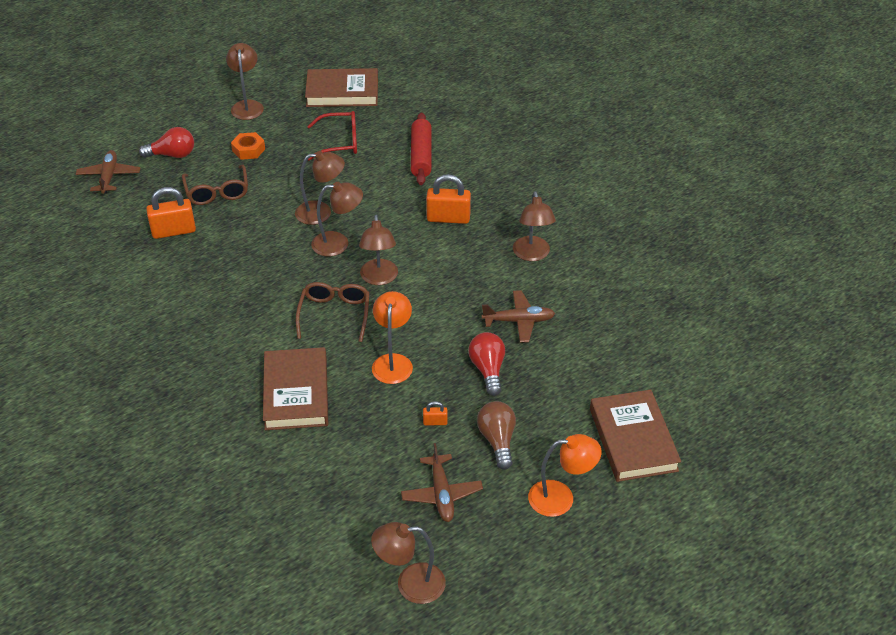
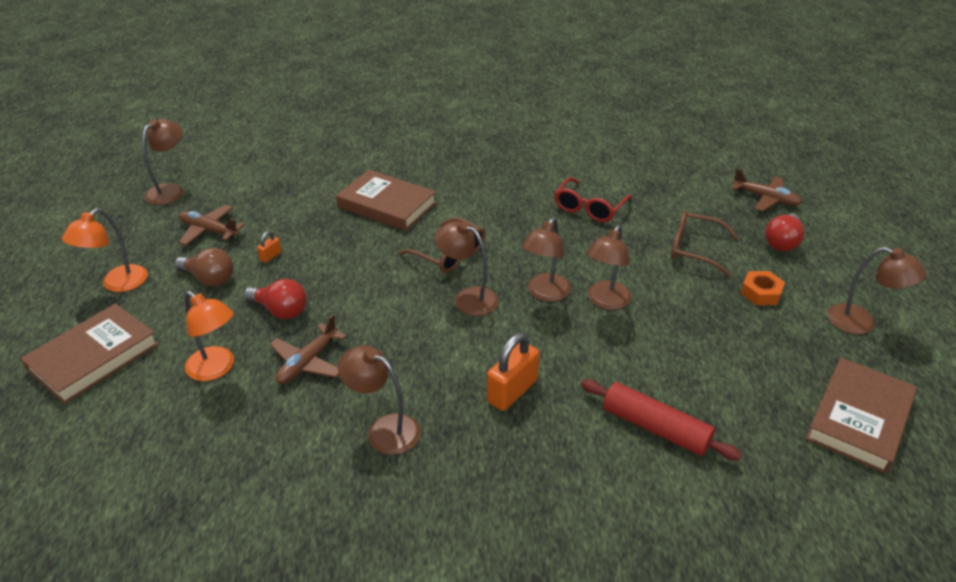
camera: 125 degrees right, 5 degrees down
orange padlock [146,187,196,239] -> none
red glasses [307,111,357,161] -> red glasses moved to [554,177,632,222]
orange lamp [372,291,413,384] -> orange lamp moved to [185,291,234,381]
brown book [590,390,681,482] -> brown book turned 75 degrees counterclockwise [20,303,159,404]

